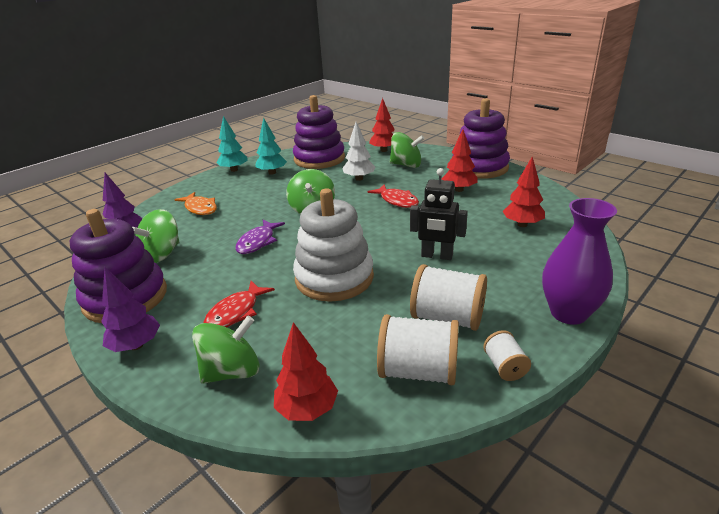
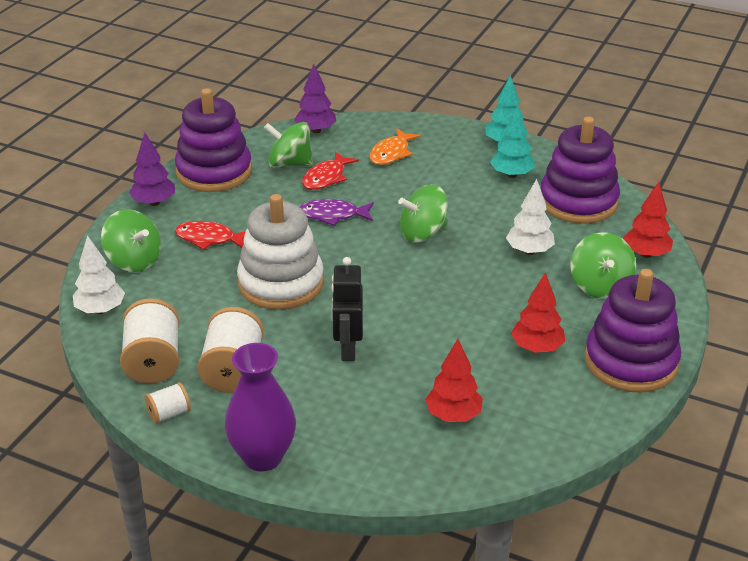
camera: 70 degrees right, 5 degrees up
red tree [274,322,338,421] -> white tree [73,235,125,314]
red fish [368,184,419,208] -> red fish moved to [302,152,359,190]

